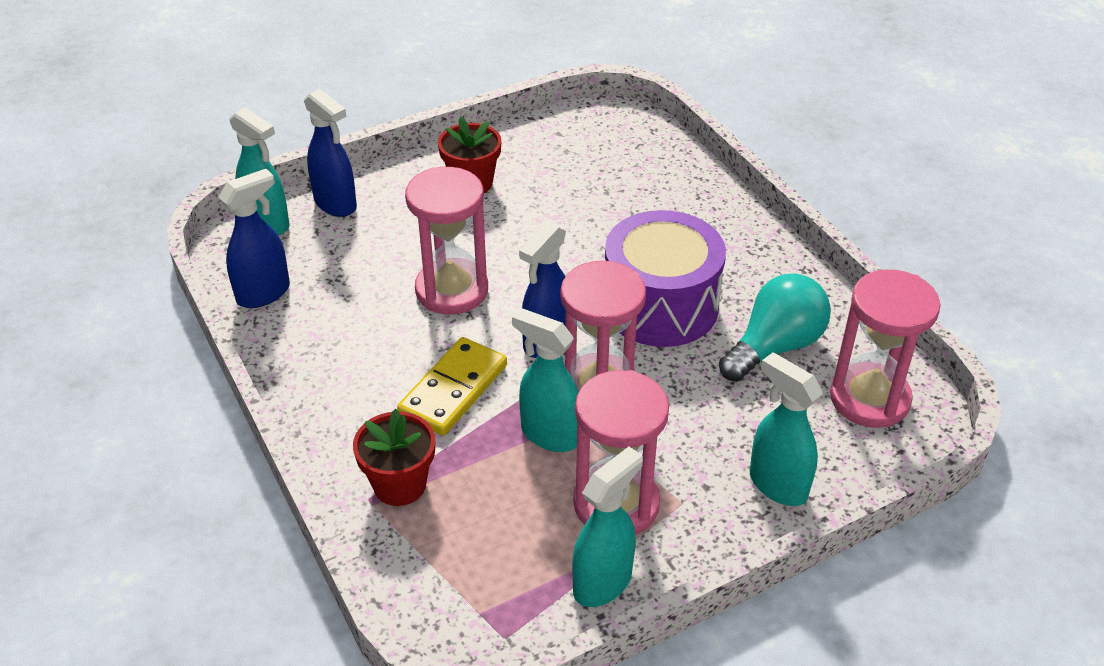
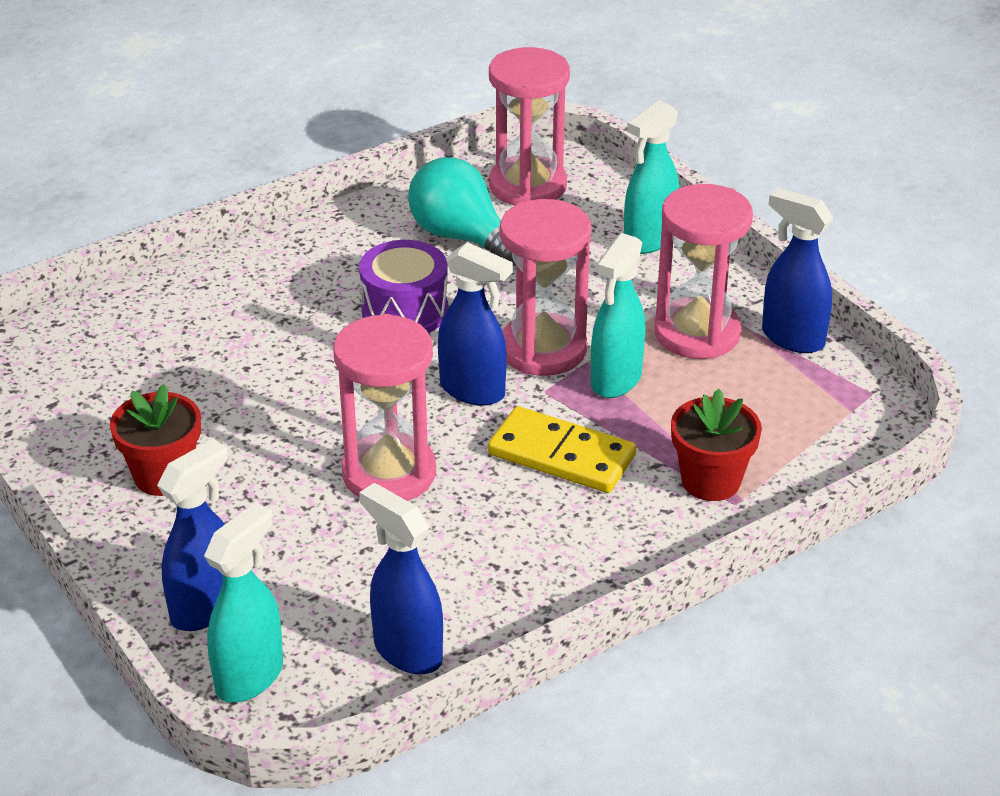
camera: 95 degrees left, 5 degrees down
turquoise spray bottle [572,447,643,607] -> blue spray bottle [762,188,833,353]
purple drum [605,210,726,347] -> purple drum [359,240,448,333], size x0.65

